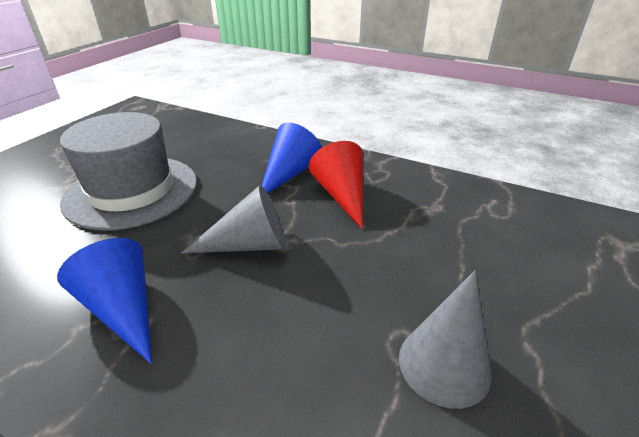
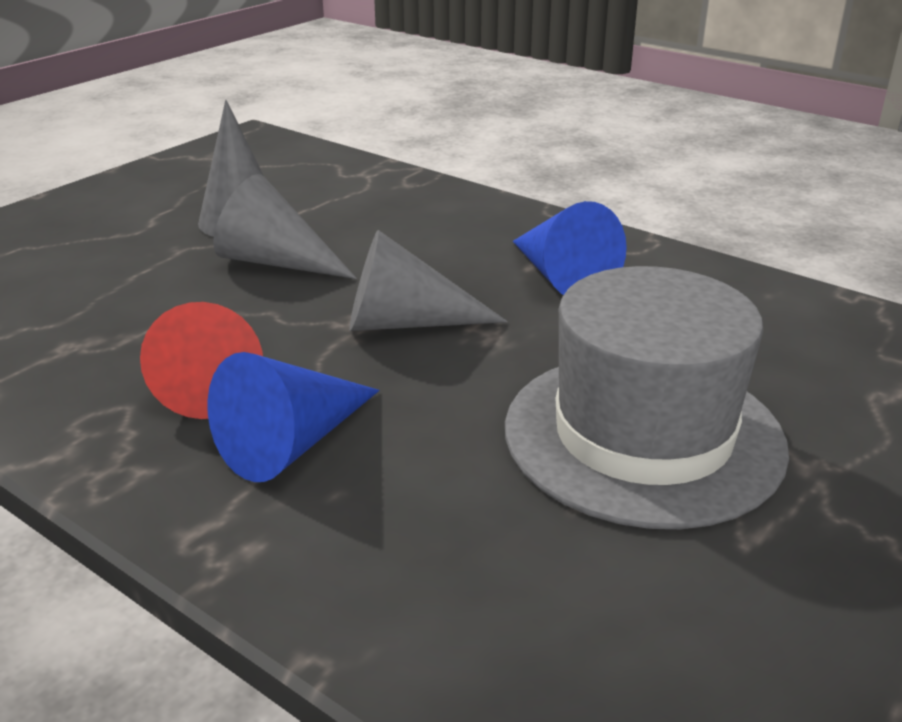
camera: 170 degrees left, 5 degrees down
none -> grey cone [213,174,357,279]

